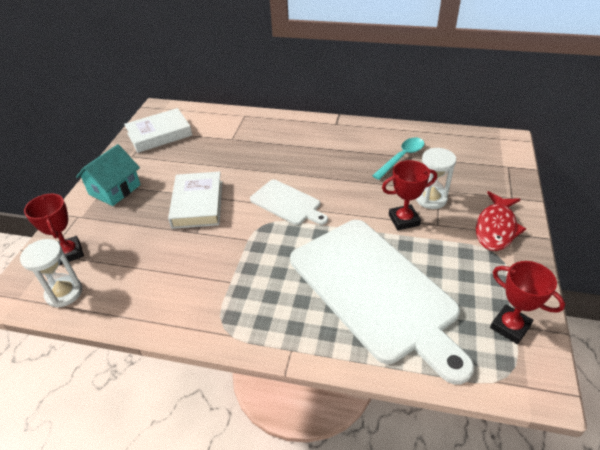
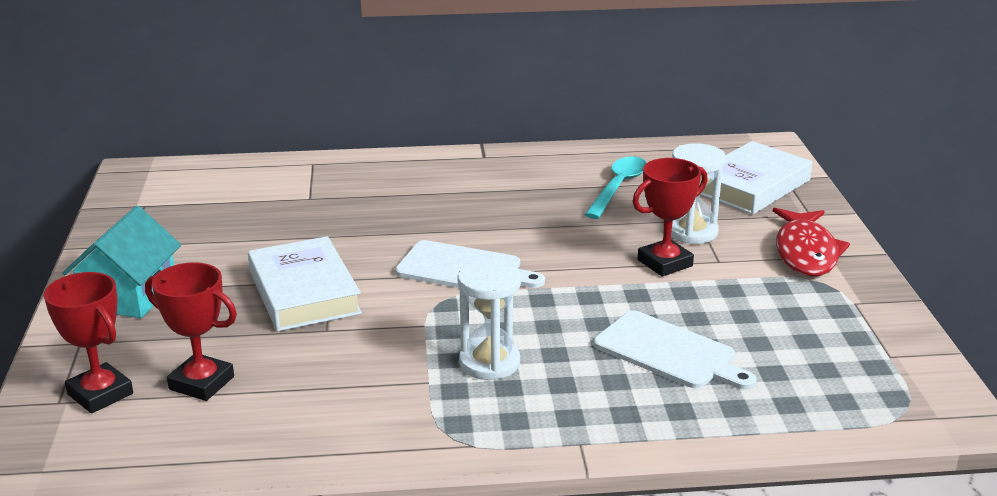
camera: 20 degrees left, 15 degrees down
white hourglass [20,239,83,308] -> white hourglass moved to [457,259,521,380]
white book [124,108,192,153] -> white book moved to [700,141,812,214]
white cutting board [290,220,474,385] -> white cutting board [594,311,756,390], size x0.48
red trophy [490,261,565,344] -> red trophy moved to [145,262,237,401]

